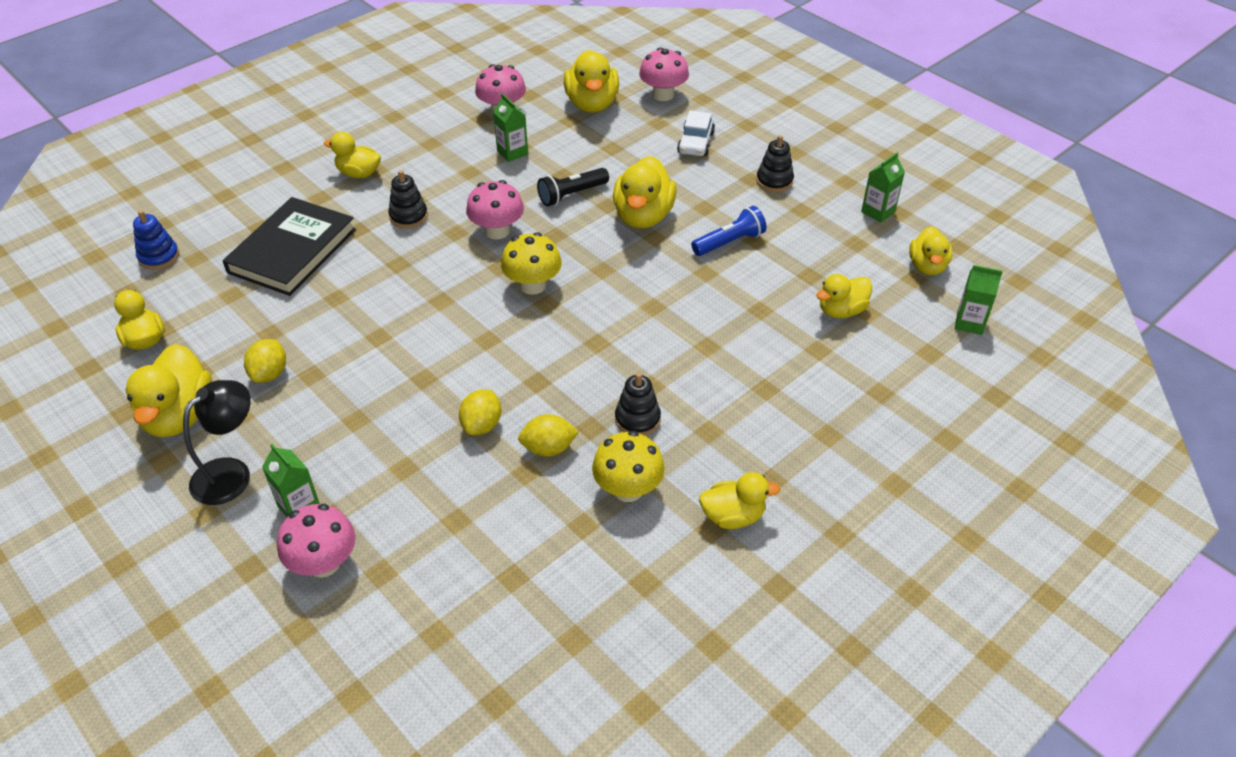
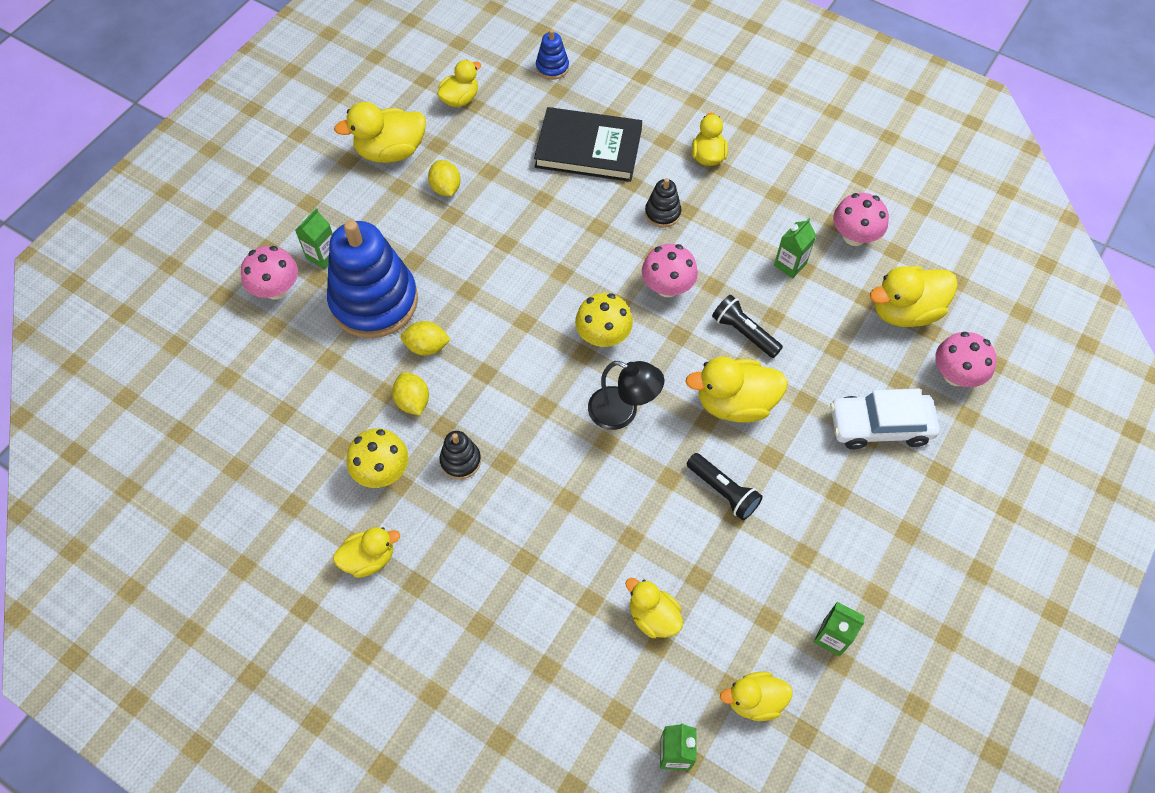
camera: 75 degrees right, 15 degrees up
black lamp [183,380,250,505] -> black lamp moved to [588,361,664,430]
yellow lemon [244,339,286,383] -> yellow lemon turned 75 degrees clockwise [428,160,461,196]
white car [677,111,715,156] -> white car [830,389,939,449], size x1.51
blue flashlight [691,206,767,256] -> black flashlight [687,453,763,520]
yellow duck [699,472,780,529] -> yellow duck turned 90 degrees counterclockwise [333,527,400,578]
black stacking toy [756,135,794,192] -> none
none -> blue stacking toy [327,220,418,338]

